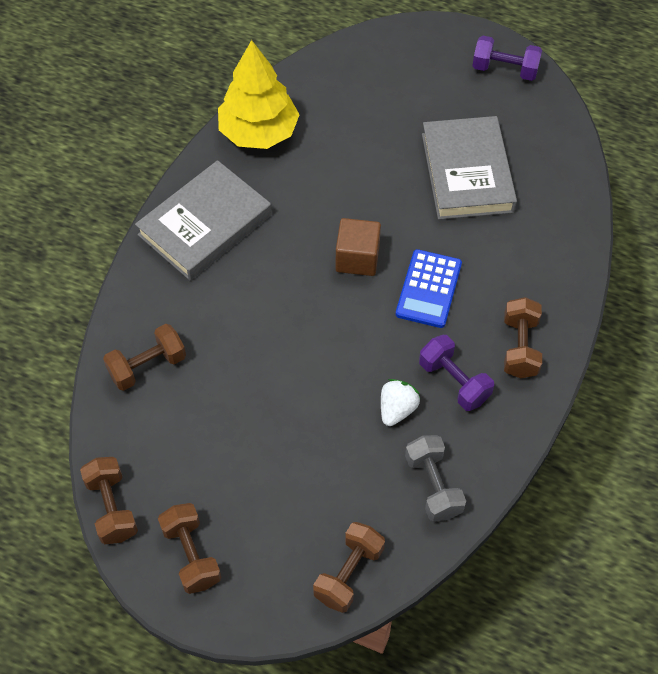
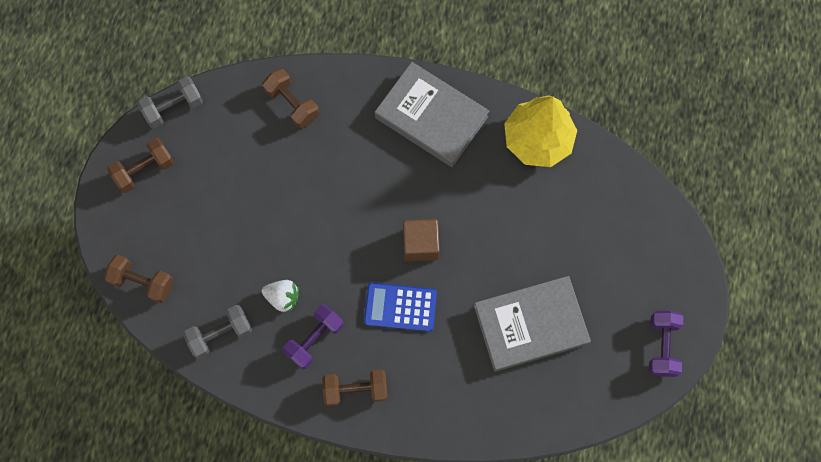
camera: 80 degrees right, 15 degrees up
brown dumbbell [80,457,138,544] -> grey dumbbell [138,76,203,129]

